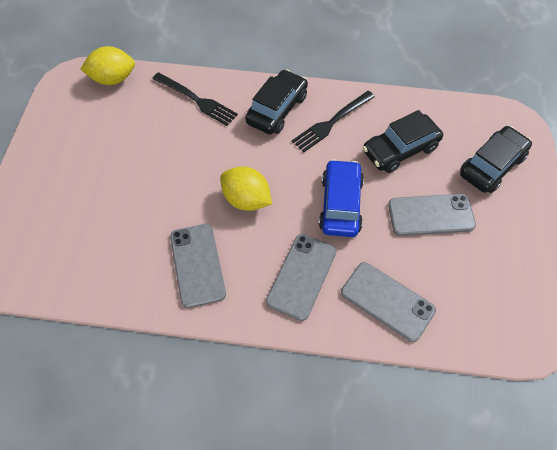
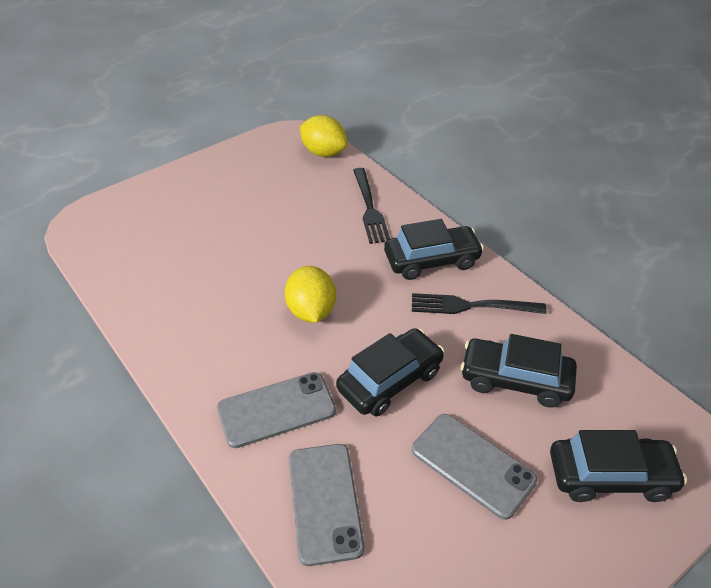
camera: 45 degrees right, 15 degrees down
grey phone [170,224,226,308] -> none
blue car [319,159,364,237] -> black car [336,328,444,417]

